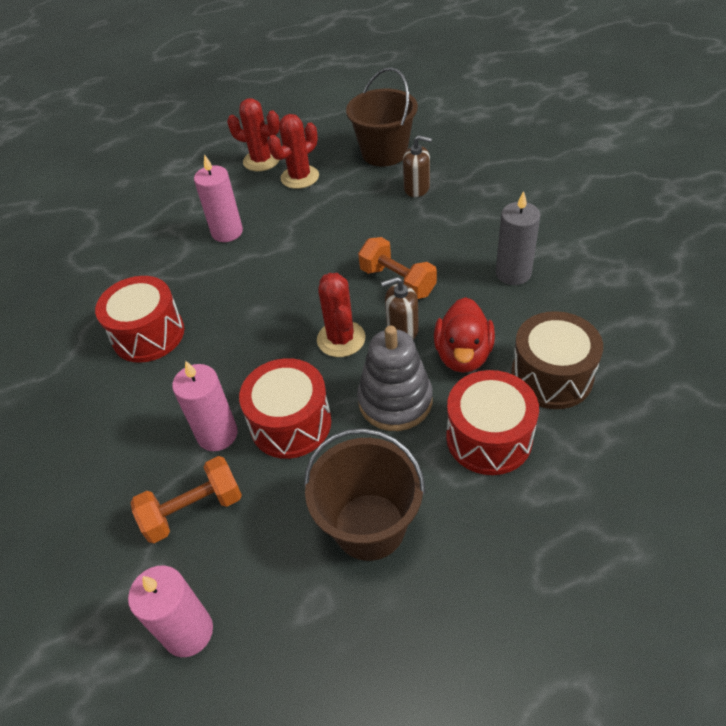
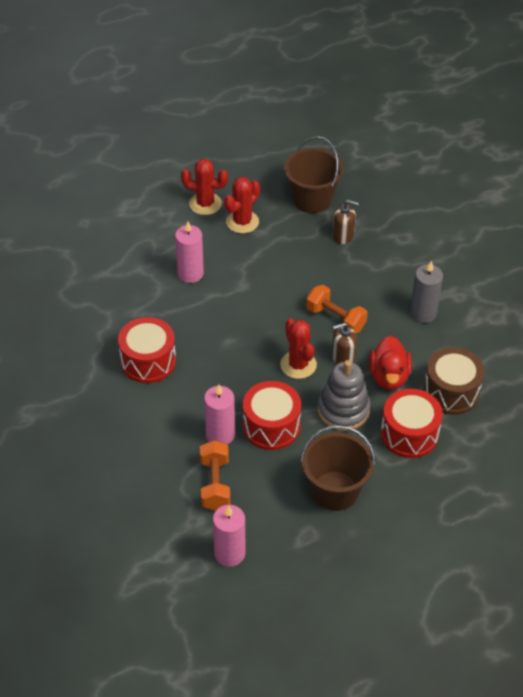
camera: 10 degrees left, 0 degrees up
orange dumbbell [131,456,242,543] -> orange dumbbell turned 60 degrees counterclockwise [200,440,230,511]

